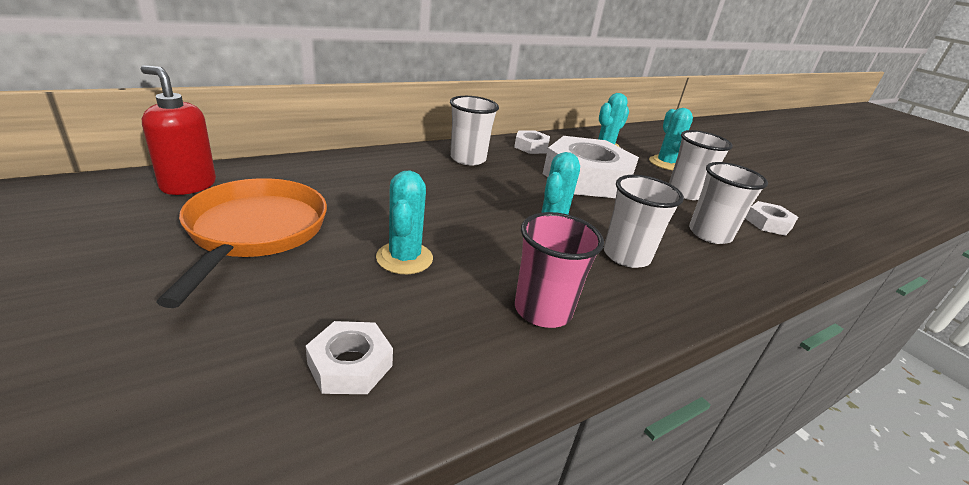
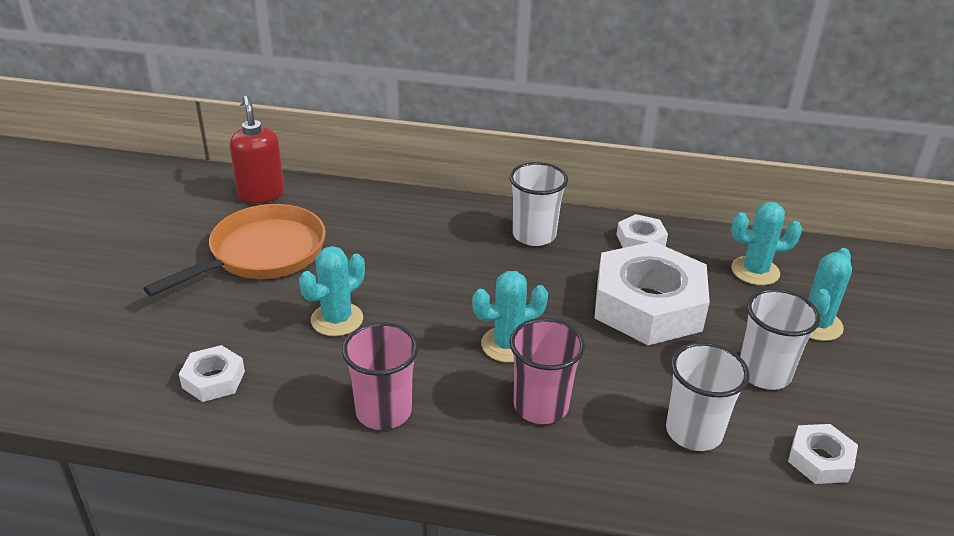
camera: 45 degrees right, 5 degrees up
white cup [604,175,684,268] -> pink cup [510,318,585,424]

